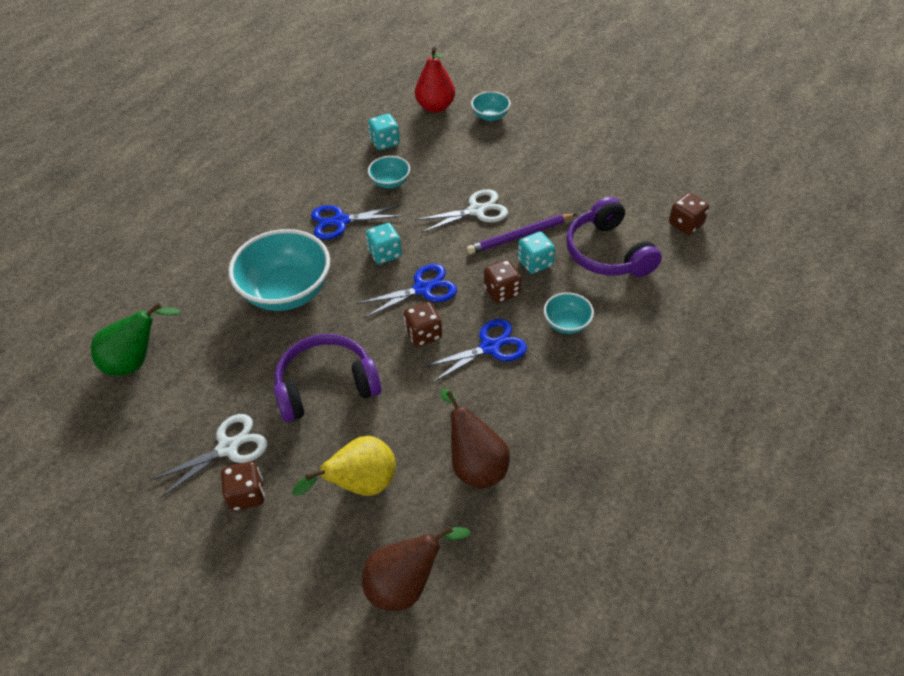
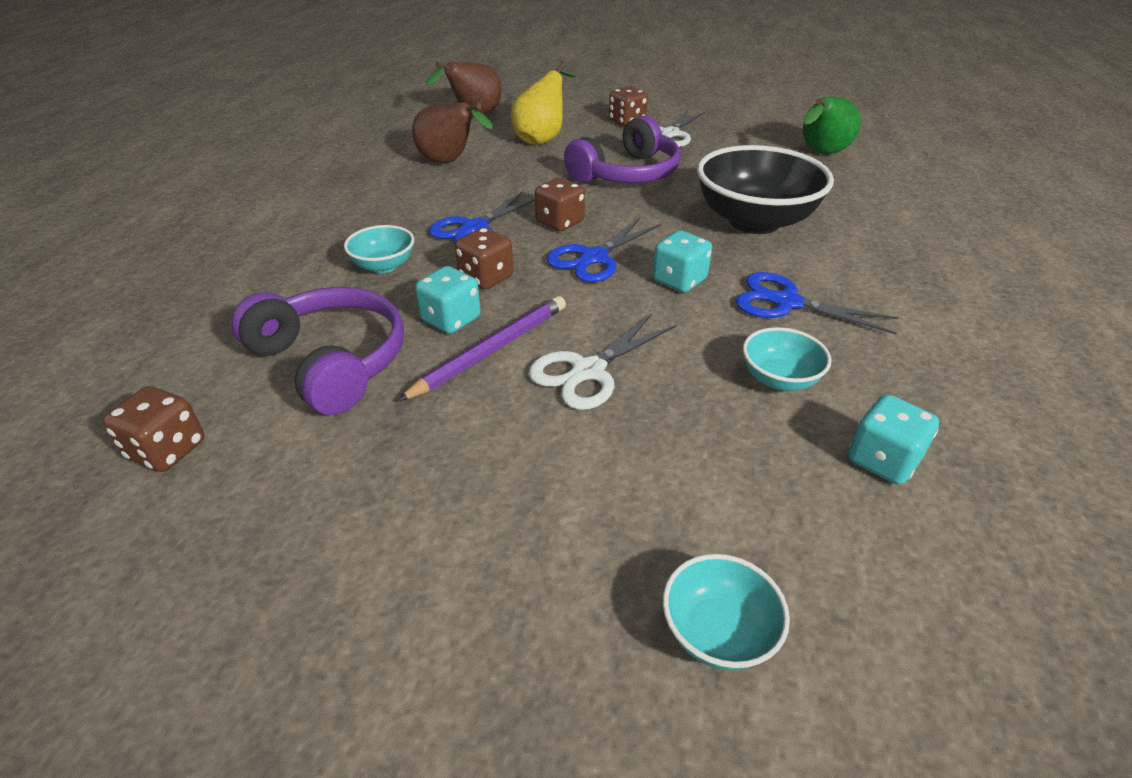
camera: 155 degrees right, 10 degrees down
turquoise bowl [228,229,330,311] -> black bowl [697,145,834,234]
blue scissors [311,204,404,240] -> blue scissors turned 120 degrees counterclockwise [736,272,899,334]
red pear [415,47,455,113] -> none

